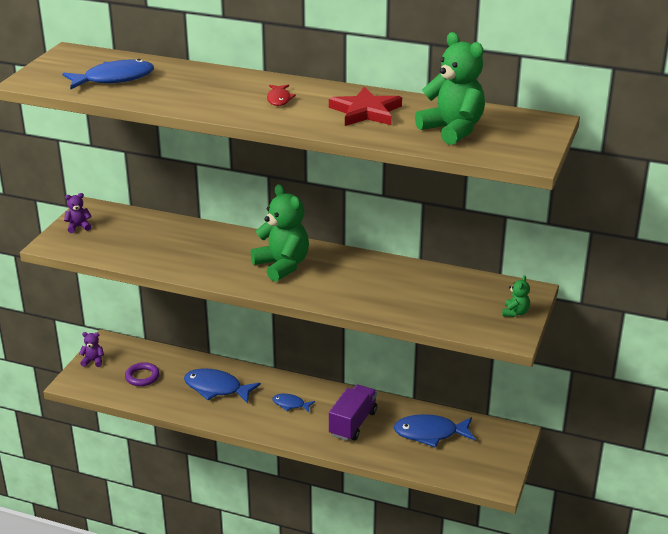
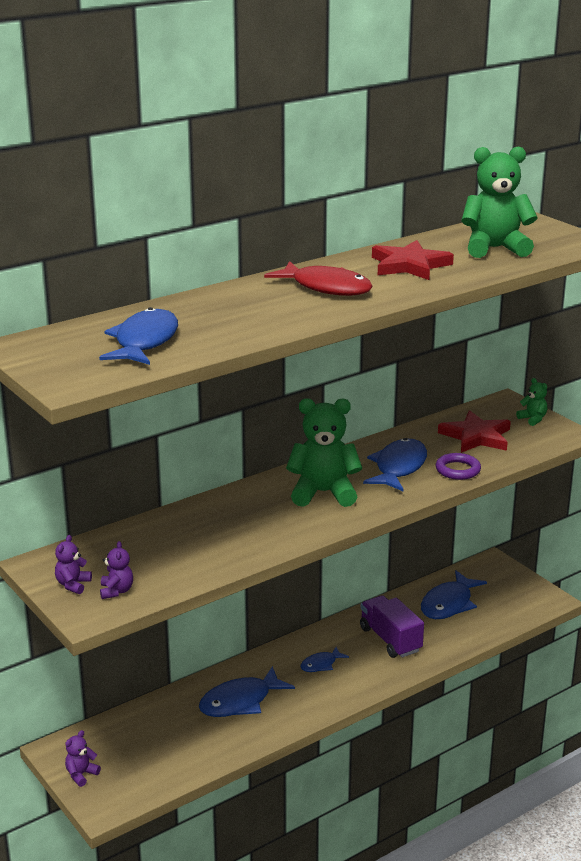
camera: 55 degrees left, 5 degrees down
purple ring [125,362,160,386] -> purple ring moved to [436,453,481,480]
red fish [267,84,296,106] -> red fish [264,261,373,296], size x1.85
none -> purple teddy bear [100,541,133,599]
none -> blue fish [363,438,427,492]
none -> red star [438,410,511,453]

